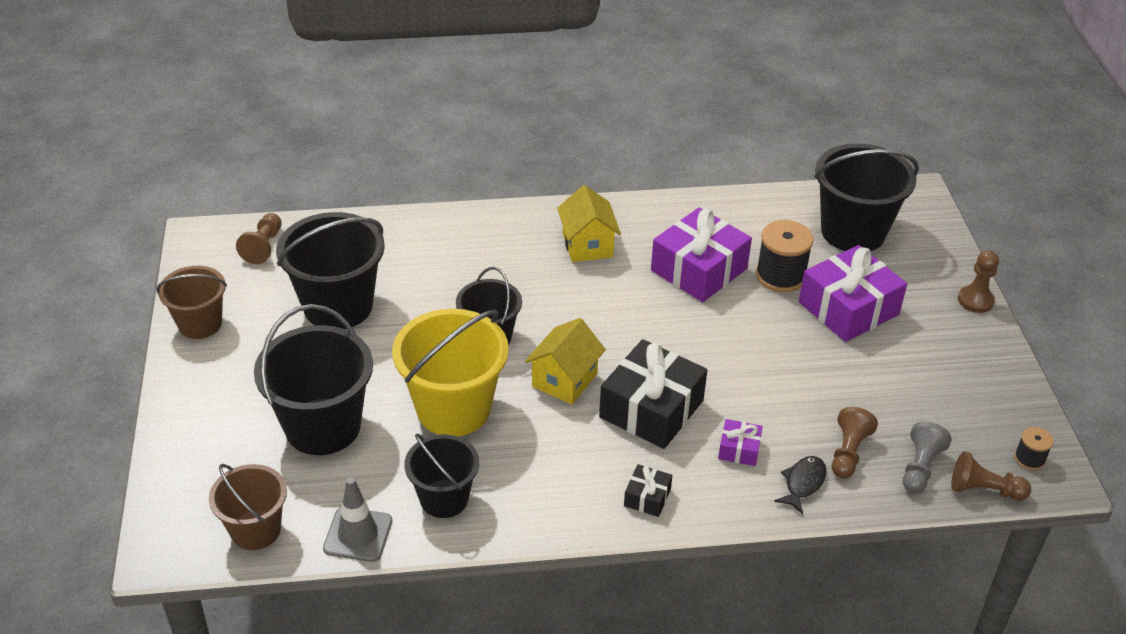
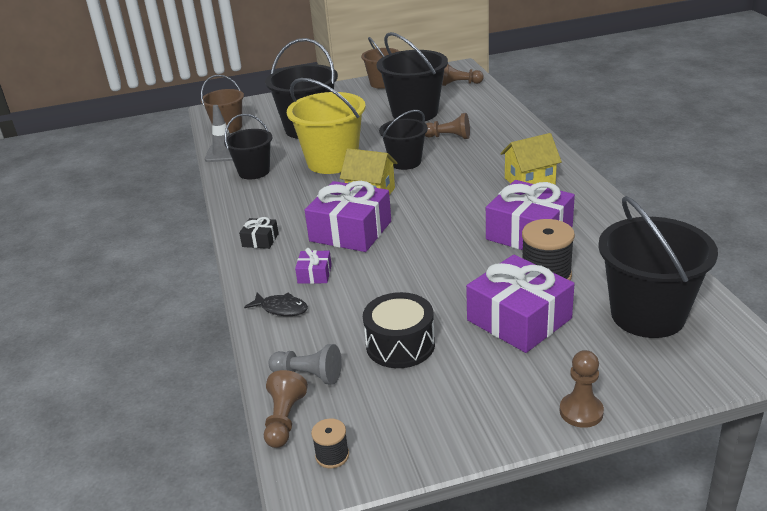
camera: 85 degrees right, 10 degrees down
black gift [599,339,707,449] -> purple gift [305,181,391,252]
brown pawn [832,407,878,478] -> brown pawn moved to [425,113,470,139]
none -> black drum [363,292,435,368]

